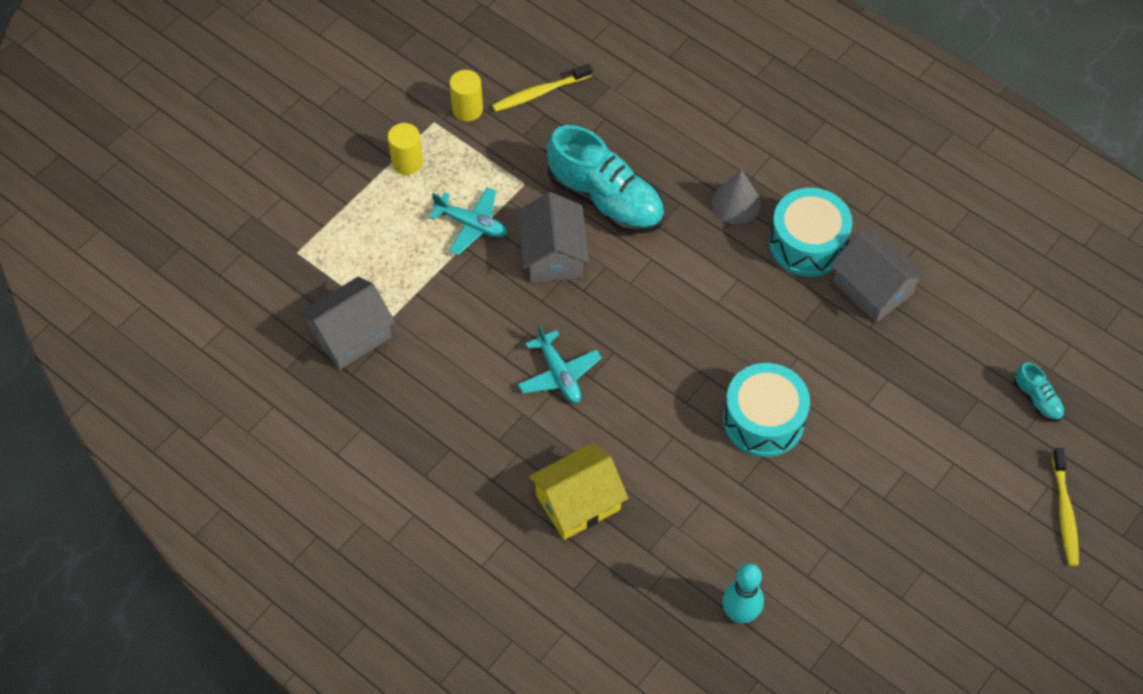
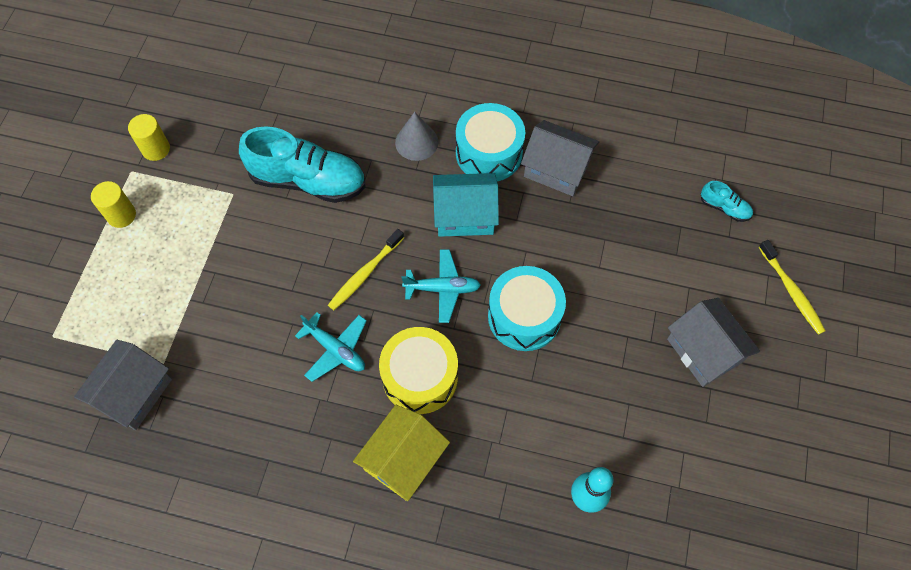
camera: 25 degrees left, 5 degrees up
turquoise plane [429,187,508,255] -> turquoise plane moved to [401,250,481,323]
yellow toothbrush [492,63,592,112] -> yellow toothbrush moved to [328,229,404,310]
grey house [518,192,589,283] -> grey house moved to [667,298,760,387]
none -> yellow drum [379,327,458,414]
none -> turquoise house [433,173,499,237]

